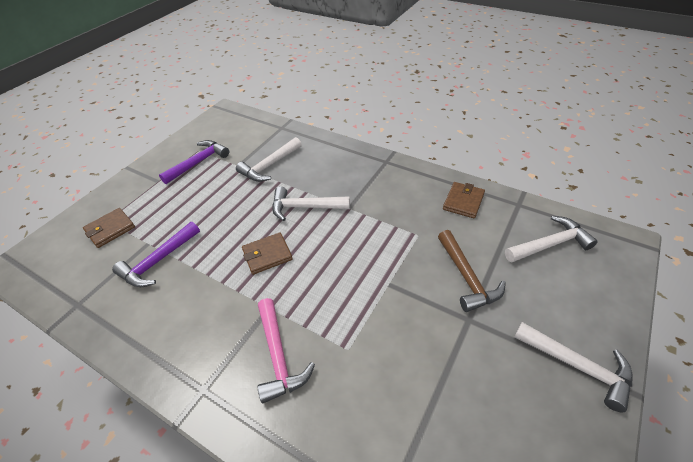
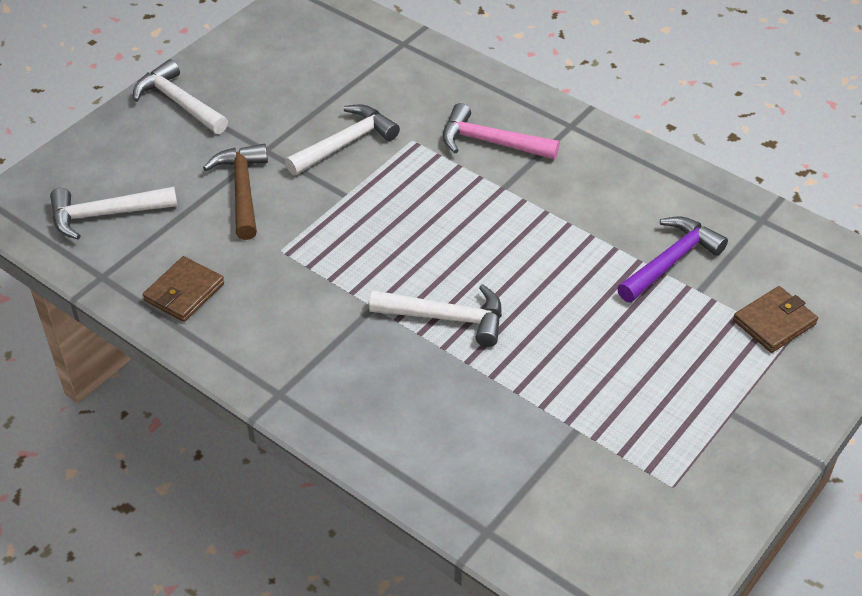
camera: 175 degrees left, 0 degrees up
purple hammer [159,140,229,184] -> none
white hammer [236,137,302,182] -> white hammer moved to [285,104,400,175]
brown wallet [242,232,293,275] -> none
pink hammer [258,298,315,403] -> pink hammer turned 60 degrees counterclockwise [442,103,560,160]

